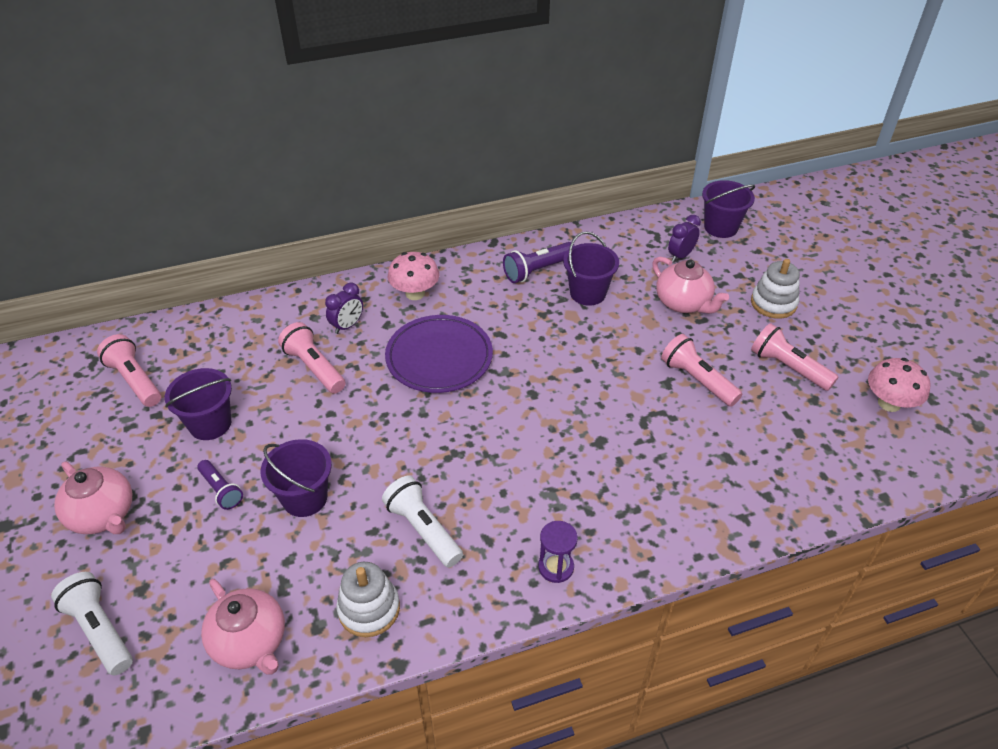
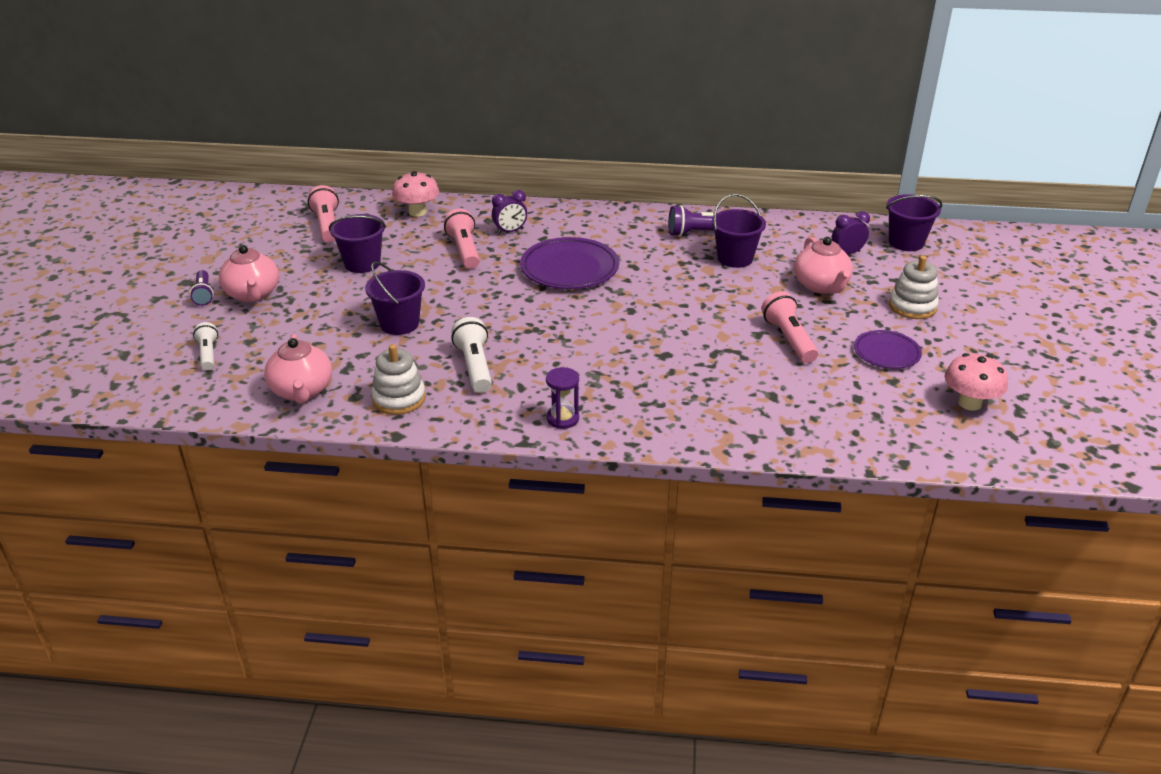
camera: 25 degrees right, 10 degrees down
white flashlight [51,572,133,675] -> white flashlight [193,322,218,370], size x0.66
purple flashlight [197,460,243,510] -> purple flashlight moved to [190,270,214,306]
pink mushroom [388,252,439,300] -> pink mushroom moved to [392,171,439,217]
pink flashlight [751,323,838,391] -> purple plate [854,330,922,369]

